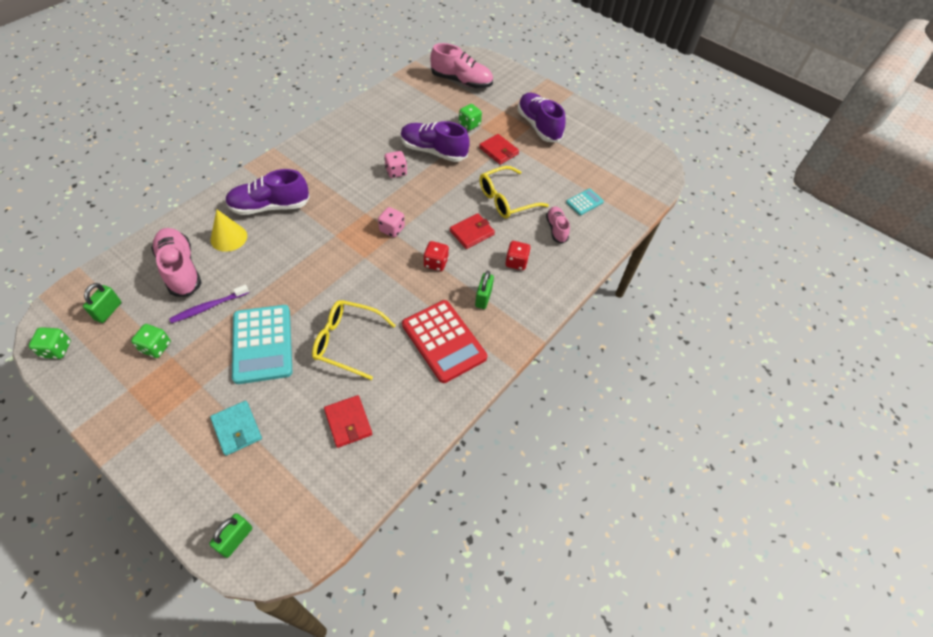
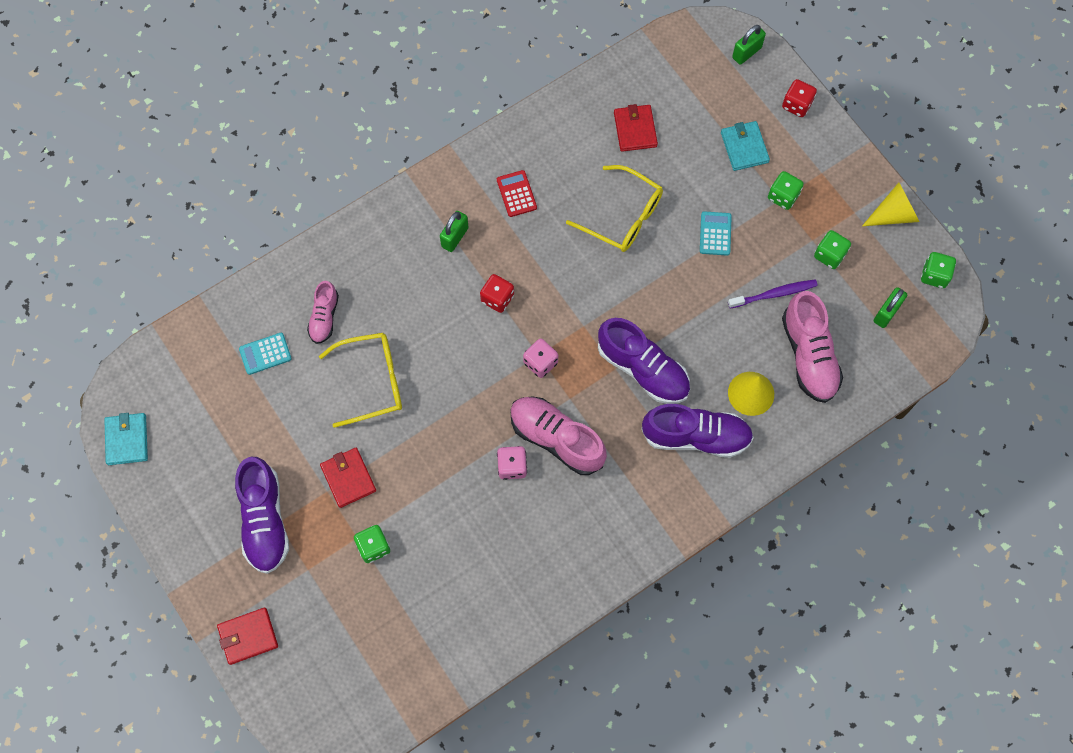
camera: 160 degrees left, 15 degrees up
turquoise calculator [232,305,292,384] -> turquoise calculator [700,211,732,256], size x0.49
purple shoe [400,121,470,162] -> purple shoe moved to [598,318,690,404]
red calculator [402,300,487,383] -> red calculator [497,170,537,217], size x0.49
pink shoe [430,43,493,88] -> pink shoe moved to [510,396,607,475]
red wallet [450,213,495,249] -> red wallet moved to [217,608,278,665]
red dice [505,241,531,270] -> red dice moved to [782,79,817,117]
none -> turquoise wallet [104,413,148,465]
none -> green dice [768,171,804,210]
none -> yellow cone [862,182,919,226]

